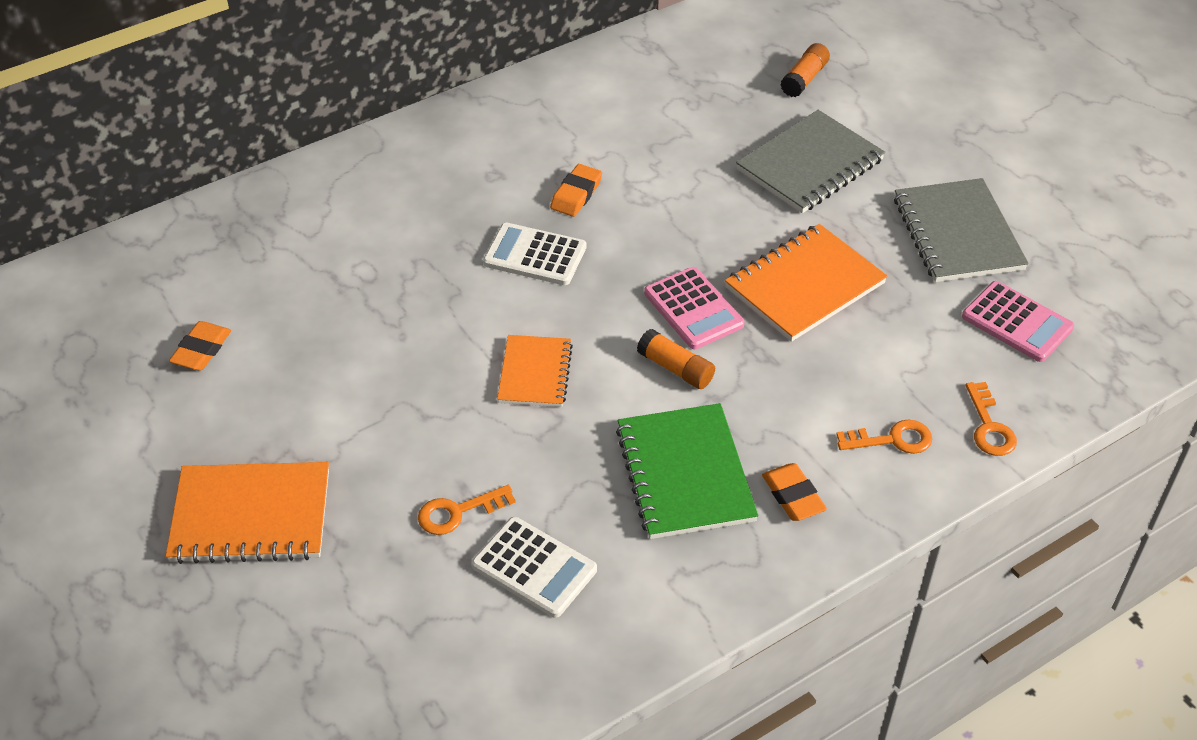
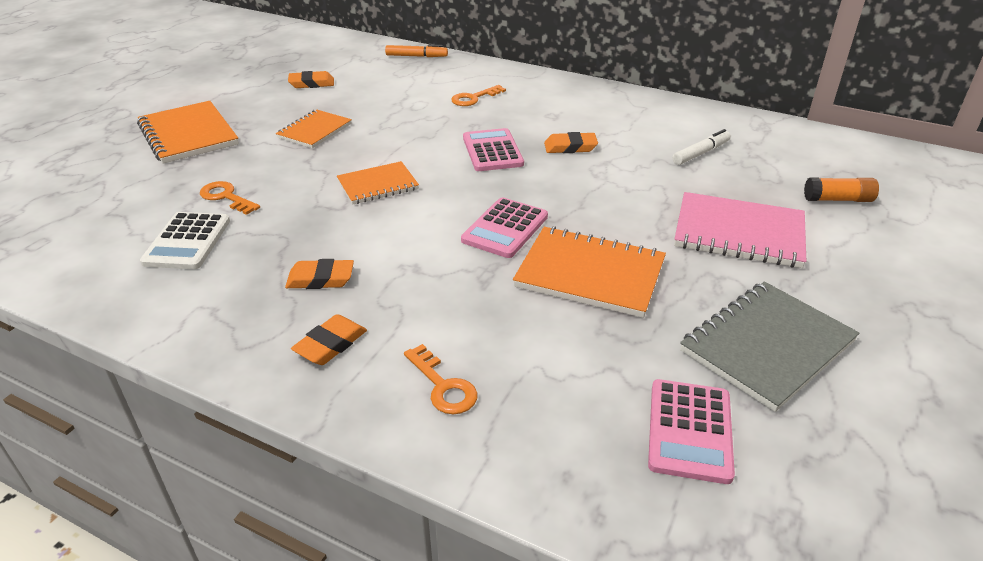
camera: 60 degrees right, 10 degrees down
white calculator [483,223,586,285] -> pink calculator [463,128,524,171]
green notebook [616,403,758,539] -> orange eraser [285,259,354,289]
orange glue stick [637,329,715,389] -> none
grey notebook [736,110,885,213] -> pink notebook [674,192,806,268]
orange key [966,382,1017,456] -> orange key moved to [451,85,506,106]
none -> orange notebook [276,110,352,148]
none -> orange marker [385,44,448,57]
none -> white marker [673,129,731,165]

